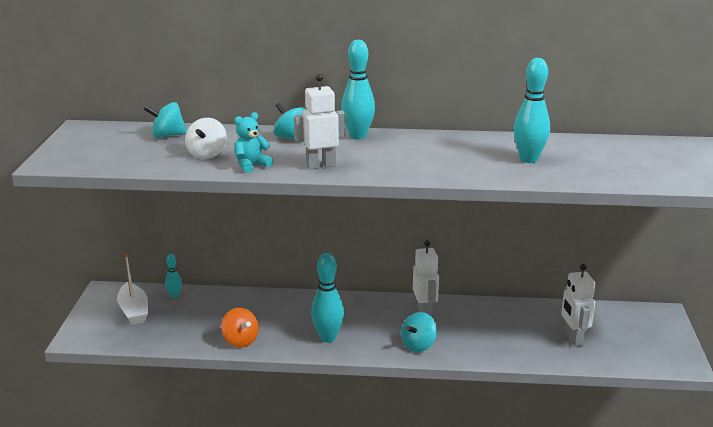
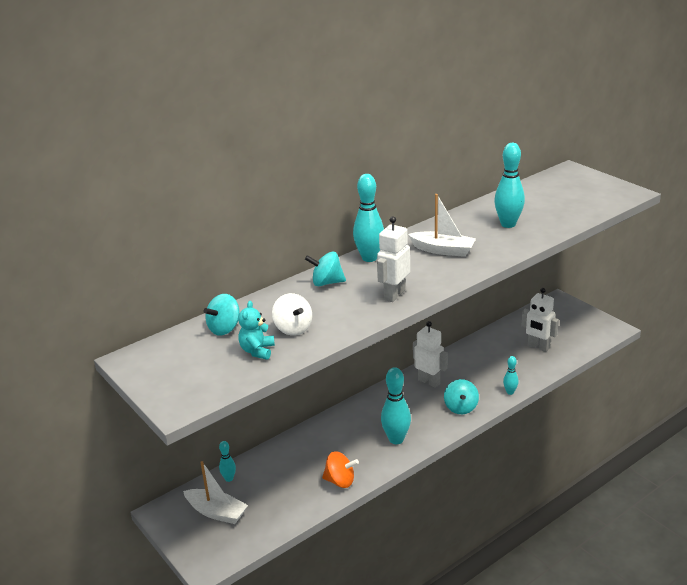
camera: 40 degrees left, 5 degrees up
turquoise teddy bear [234,112,273,173] -> turquoise teddy bear moved to [238,301,275,360]
none -> white boat [408,194,476,257]
none -> turquoise bowling pin [503,356,518,395]

